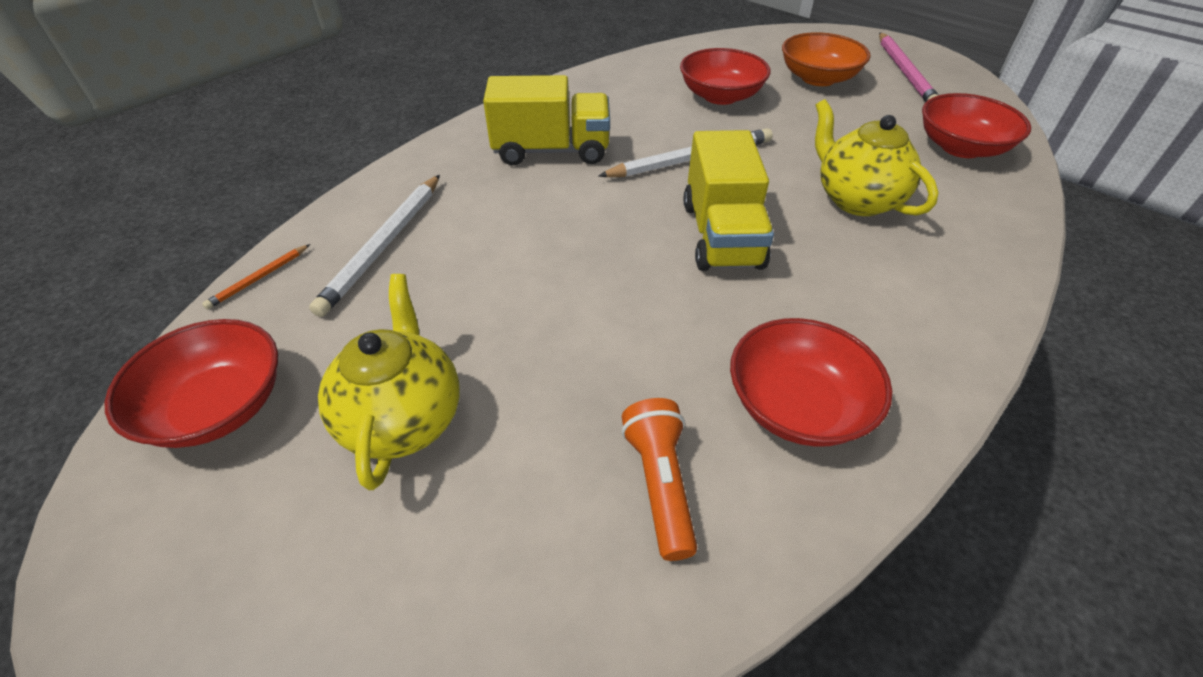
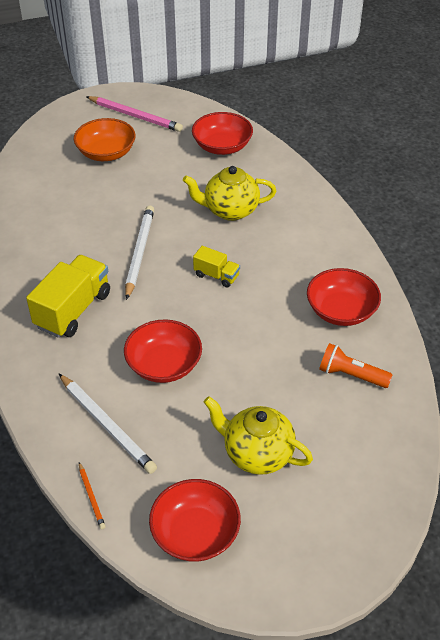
camera: 60 degrees left, 0 degrees up
red bowl [680,48,771,105] -> red bowl moved to [124,319,202,383]
yellow truck [684,130,774,271] -> yellow truck [193,246,240,288], size x0.53

